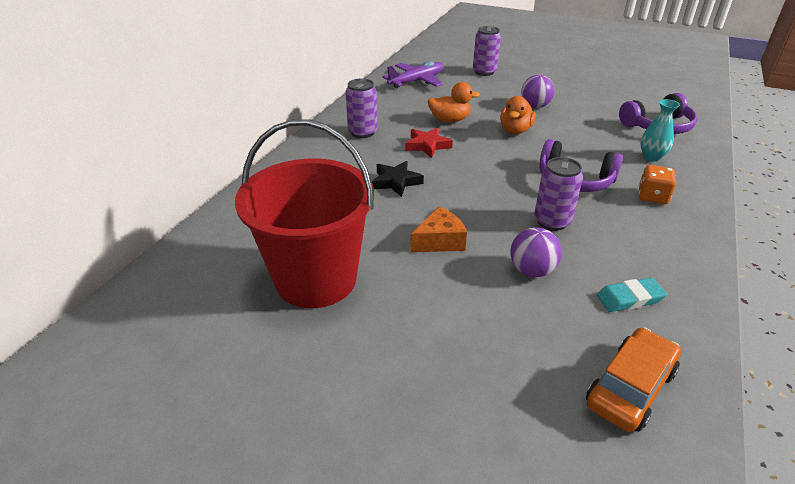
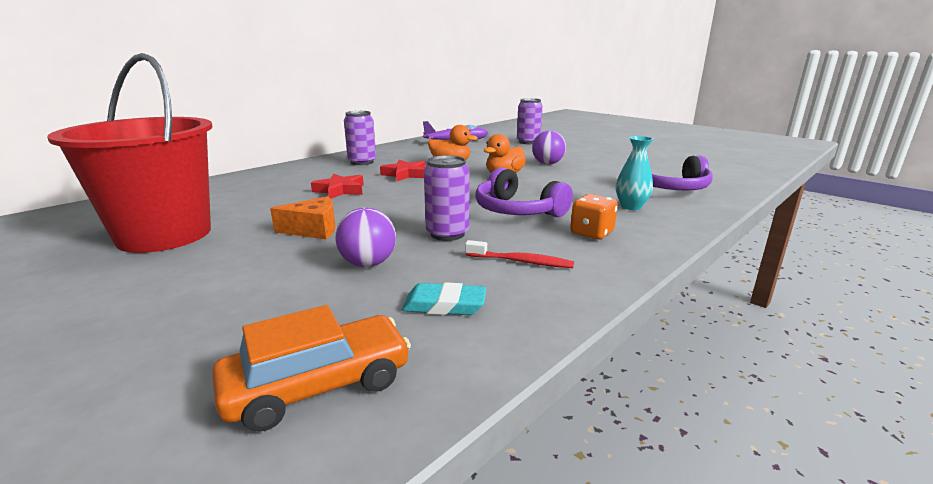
camera: 20 degrees right, 15 degrees down
black star [372,161,424,197] -> red star [311,174,364,199]
none -> red toothbrush [465,240,574,268]

